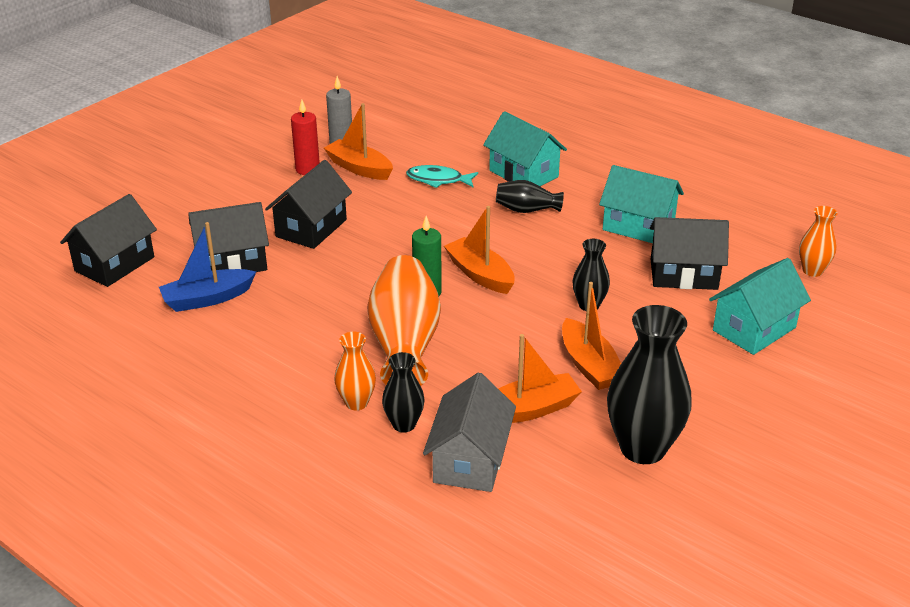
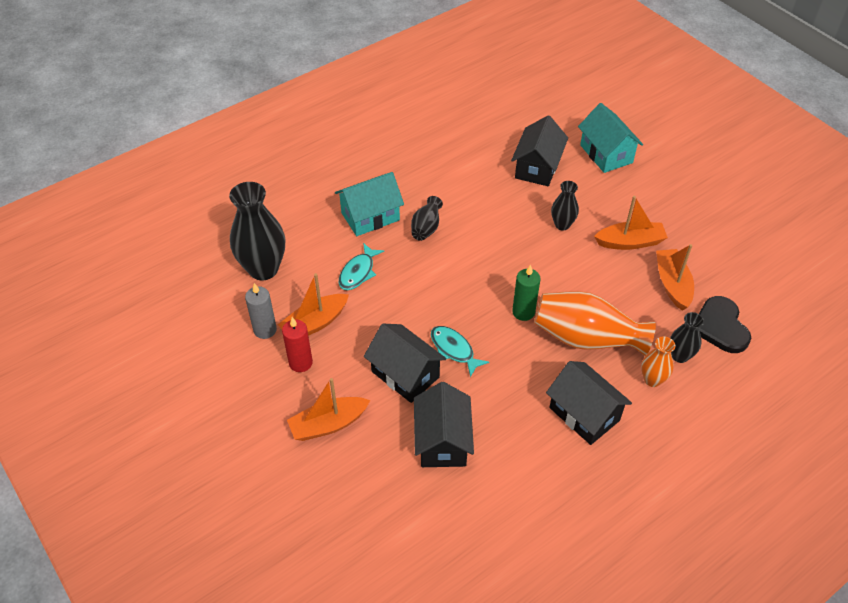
camera: 75 degrees left, 15 degrees up
black house [60,194,157,287] -> black house moved to [546,361,632,445]
blue boat [159,222,256,312] -> none
grey house [423,373,516,492] -> black heart [699,296,751,353]
orange boat [444,206,515,294] -> orange boat moved to [287,378,370,441]
turquoise house [599,165,684,243] -> none
black vase [607,305,692,464] -> black vase moved to [229,182,285,280]
orange vase [799,206,838,277] -> none
none -> turquoise fish [431,326,489,377]

